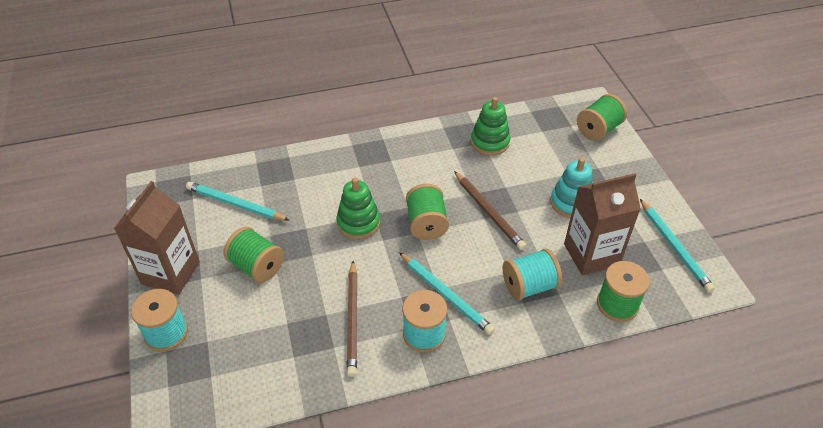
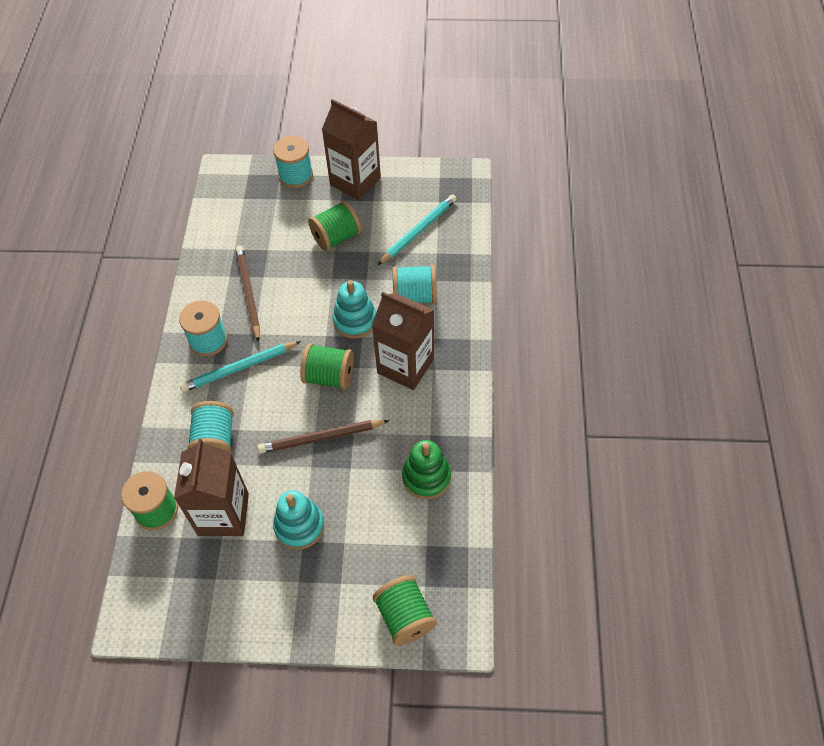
camera: 110 degrees right, 10 degrees up
green stacking toy [336,178,380,239] -> turquoise stacking toy [333,280,376,339]
brown pencil [346,261,358,377] -> brown pencil turned 60 degrees clockwise [236,246,260,342]
turquoise pencil [640,199,715,293] -> none
none -> brown carton [372,292,434,390]
none -> turquoise spool [392,265,437,304]

